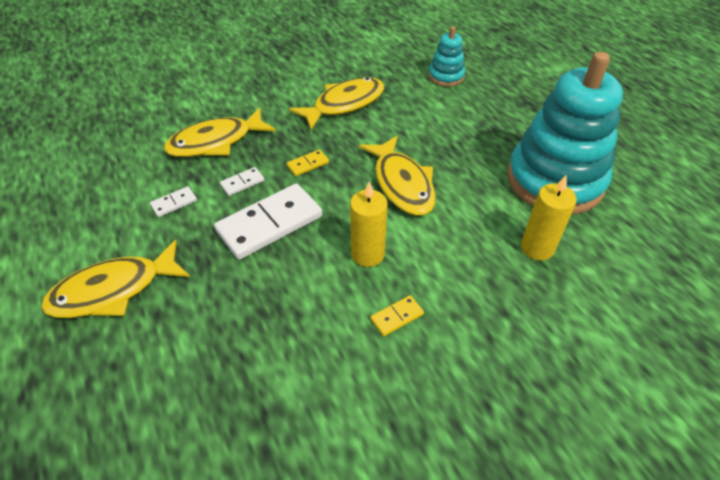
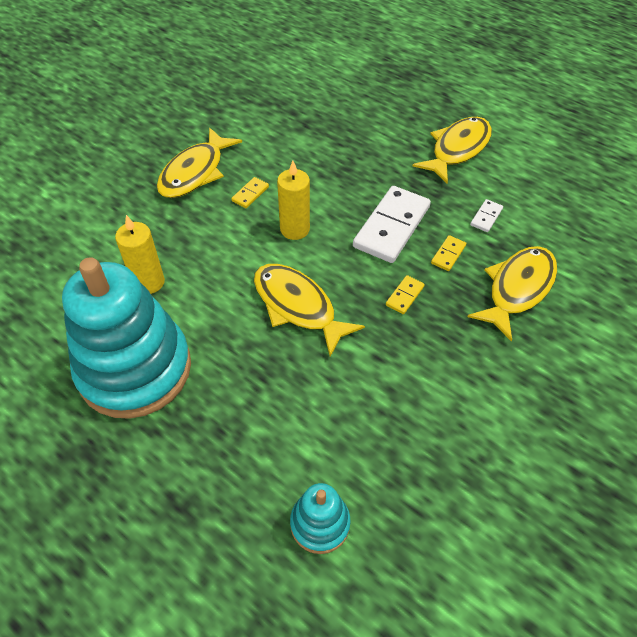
camera: 155 degrees right, 5 degrees up
white domino [220,167,264,196] -> yellow domino [431,235,466,271]
yellow fish [289,77,385,130] -> yellow fish moved to [157,127,242,198]

